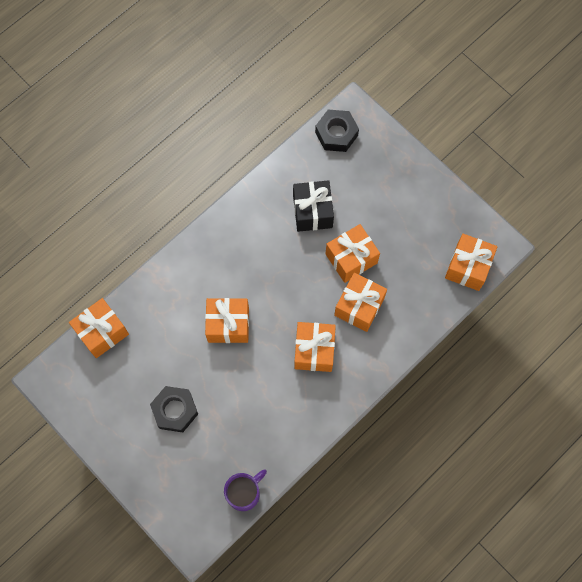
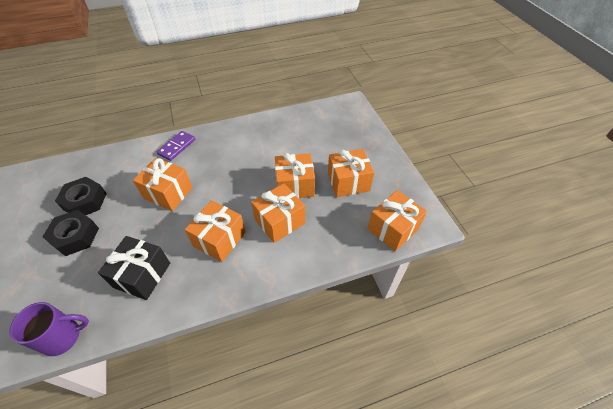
camera: 25 degrees right, 20 degrees down
orange gift [69,298,129,358] -> orange gift moved to [328,149,374,197]
black gift [293,180,334,232] -> black gift moved to [98,236,170,300]
black nut [315,110,359,152] -> black nut moved to [55,177,107,215]
none -> purple domino [157,131,195,161]

